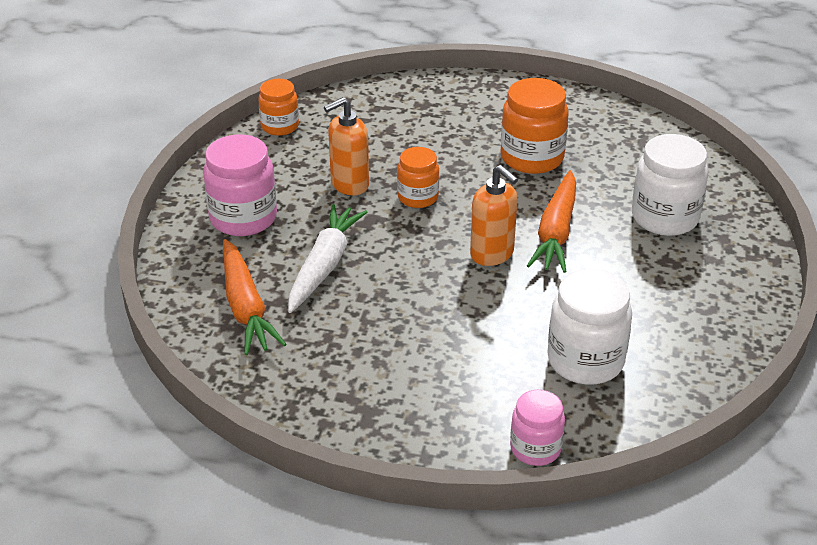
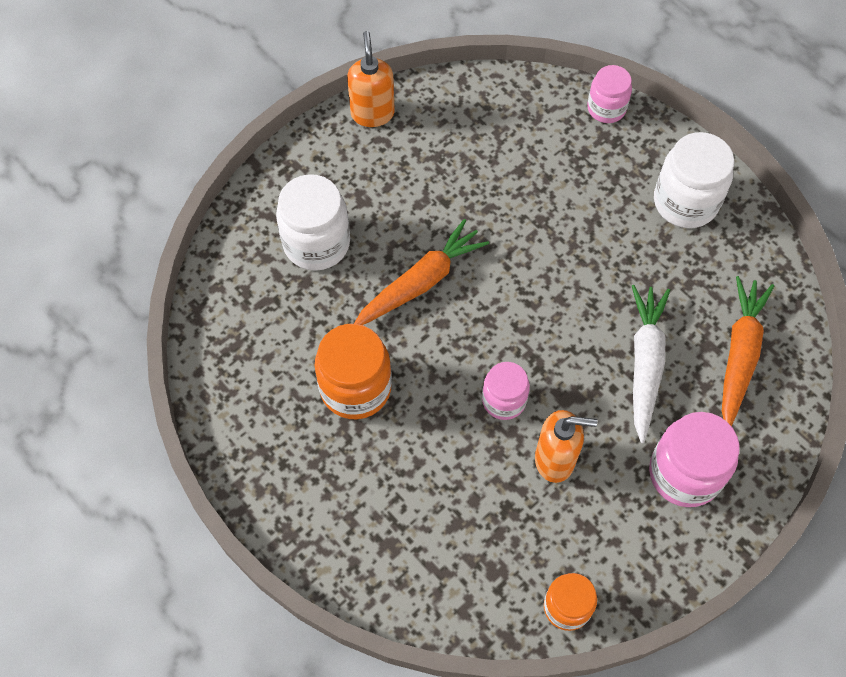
camera: 145 degrees left, 25 degrees up
white carrot [288,204,367,313] -> white carrot turned 135 degrees clockwise [632,285,670,443]
orange jar [397,147,439,208] -> pink jar [482,362,530,420]
orange soap dispenser [470,165,518,266] -> orange soap dispenser moved to [347,31,395,127]
white jar [547,269,632,385] -> white jar moved to [654,132,734,228]

